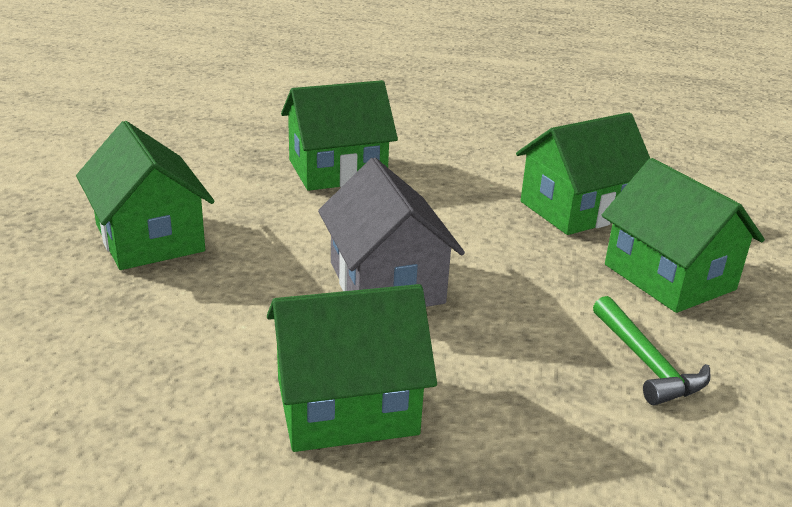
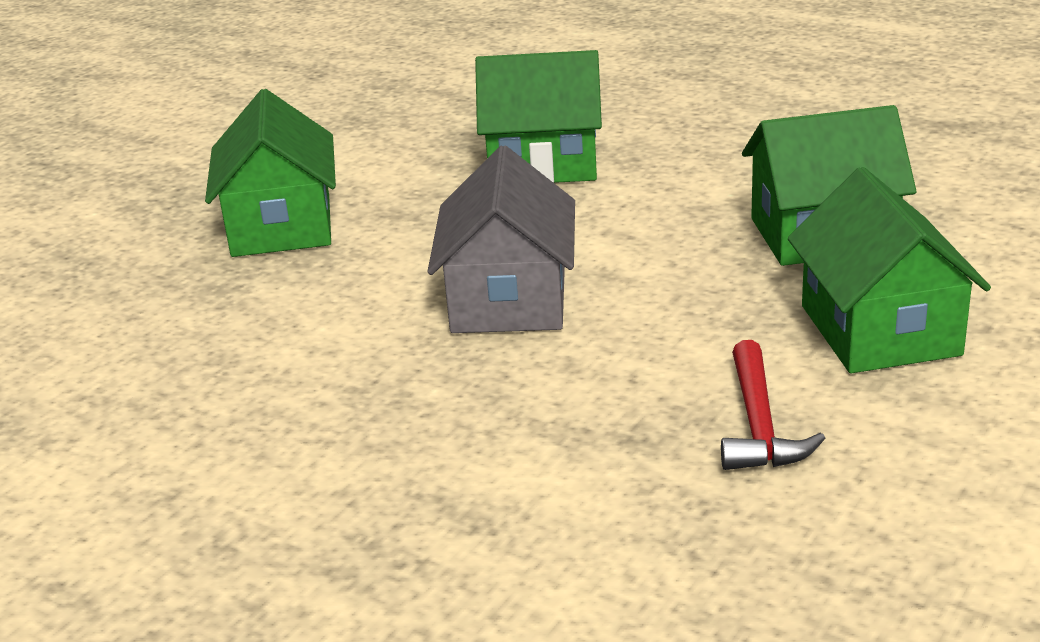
camera: 25 degrees right, 0 degrees up
green house [267,284,437,452] -> none
green hammer [593,296,710,405] -> red hammer [721,340,826,470]

